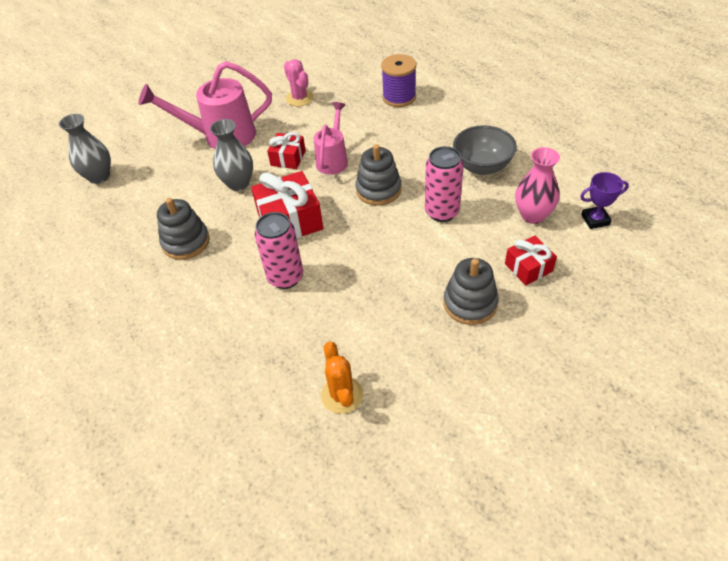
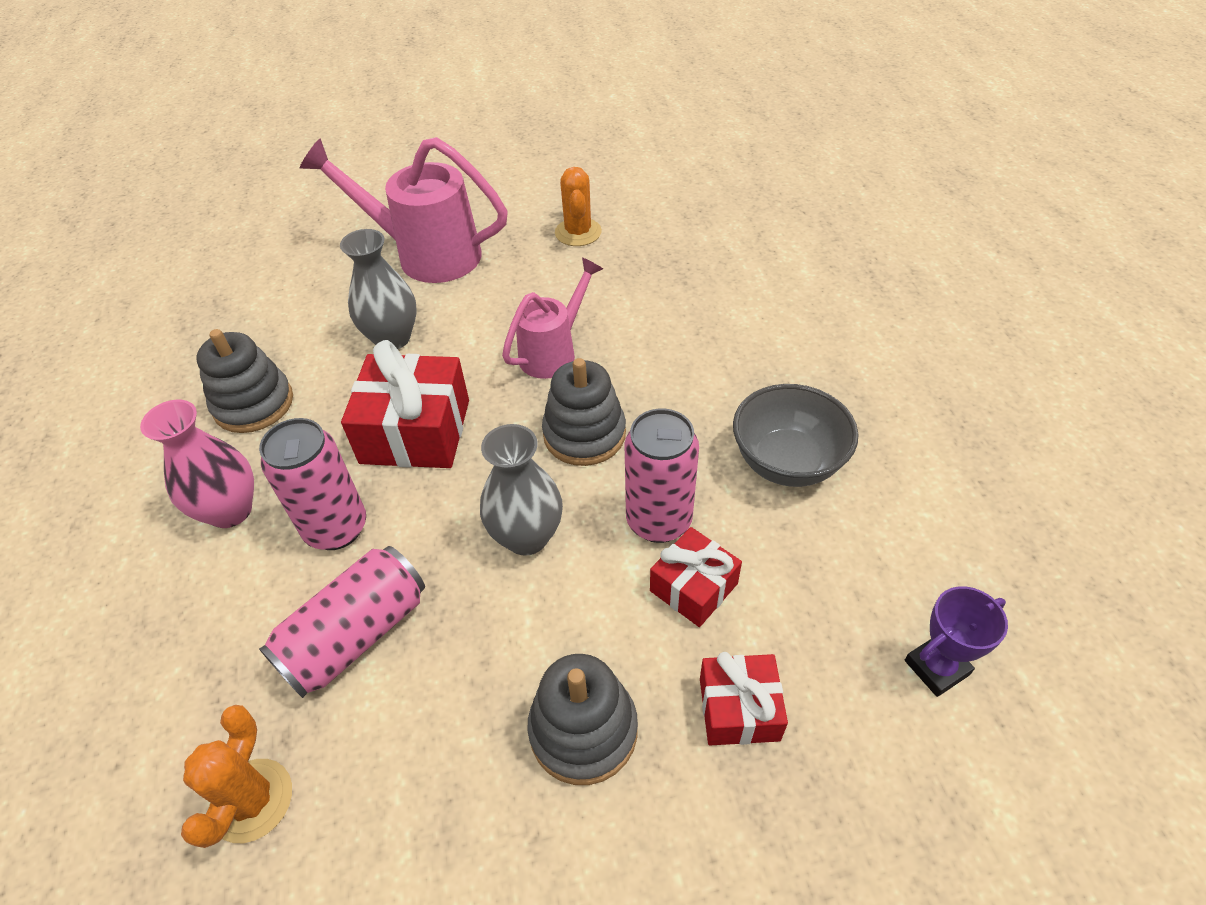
camera: 25 degrees right, 0 degrees up
grey vase [59,114,111,184] -> grey vase moved to [480,424,563,556]
red gift [267,132,306,169] -> red gift moved to [650,527,742,627]
pink cactus [284,59,314,106] -> orange cactus [555,167,602,246]
purple spool [381,54,416,107] -> none
pink vase [515,147,560,224] -> pink vase moved to [140,400,254,528]
purple trophy [580,172,629,229] -> purple trophy turned 45 degrees counterclockwise [905,586,1008,697]
none -> pink can [259,546,425,698]

